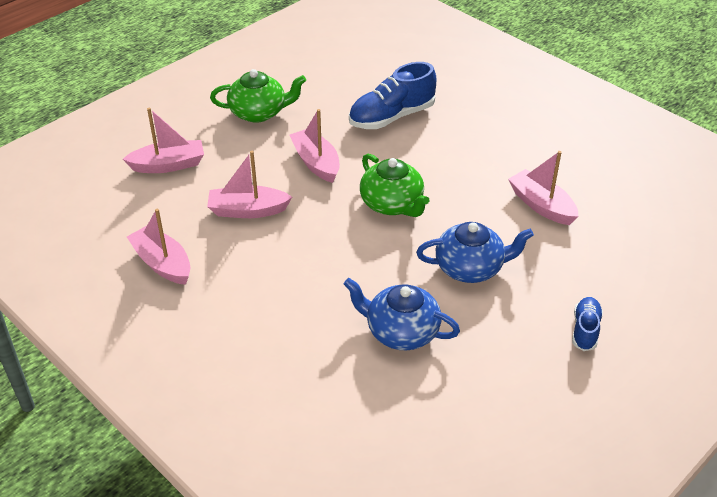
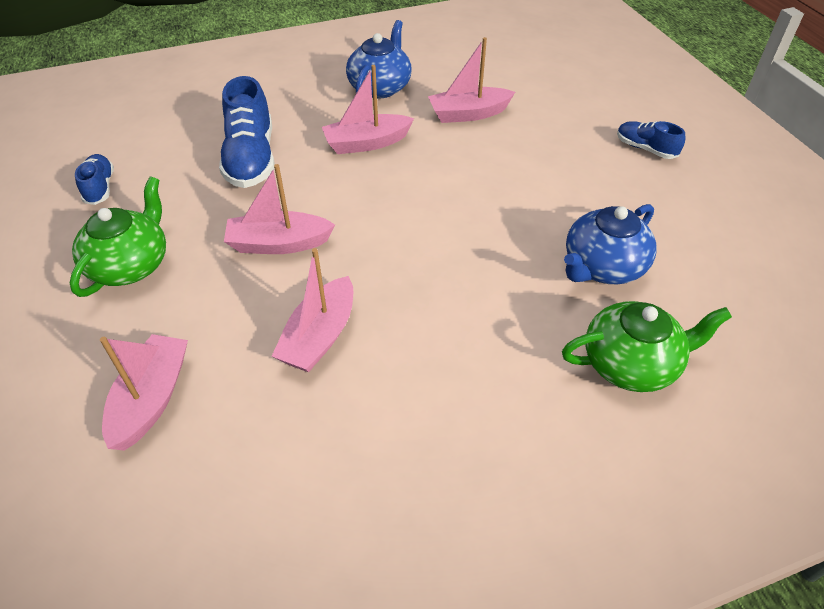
camera: 65 degrees left, 5 degrees up
pink boat [127,209,191,285] -> pink boat moved to [322,65,414,154]
green teapot [360,154,429,217] -> green teapot moved to [562,301,732,392]
blue teapot [416,222,534,283] -> blue teapot moved to [346,20,412,98]
none -> blue shoe [75,154,114,205]

